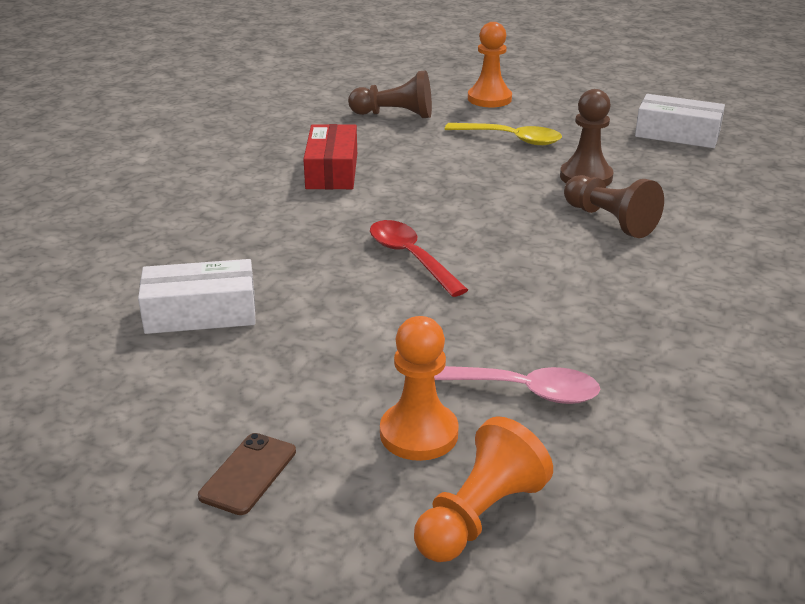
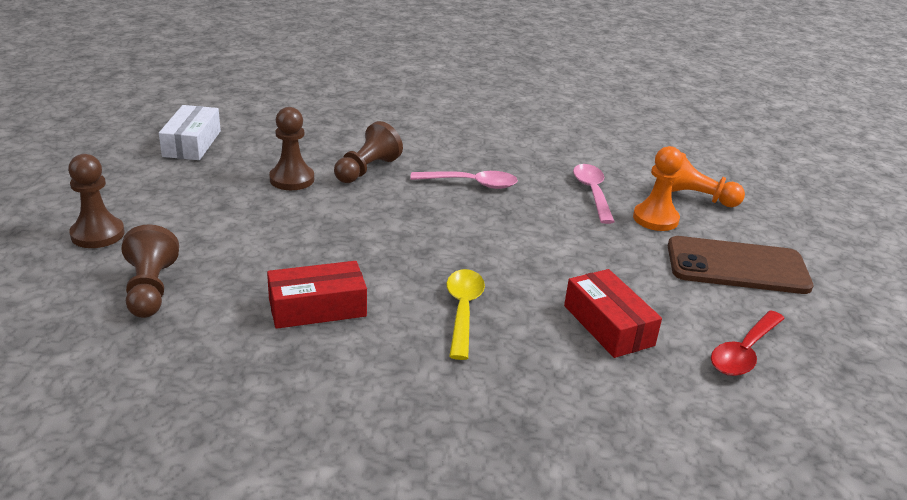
camera: 110 degrees left, 0 degrees up
white box [138,259,256,334] -> red box [564,269,662,358]
brown phone [198,433,296,515] -> brown phone [668,236,813,294], size x2.14
red spoon [370,220,468,297] -> red spoon moved to [711,310,785,376]
yellow spoon [445,123,562,145] -> yellow spoon moved to [447,269,485,360]
orange pawn [468,22,512,107] -> brown pawn [68,154,125,248]
none -> pink spoon [410,171,518,189]

